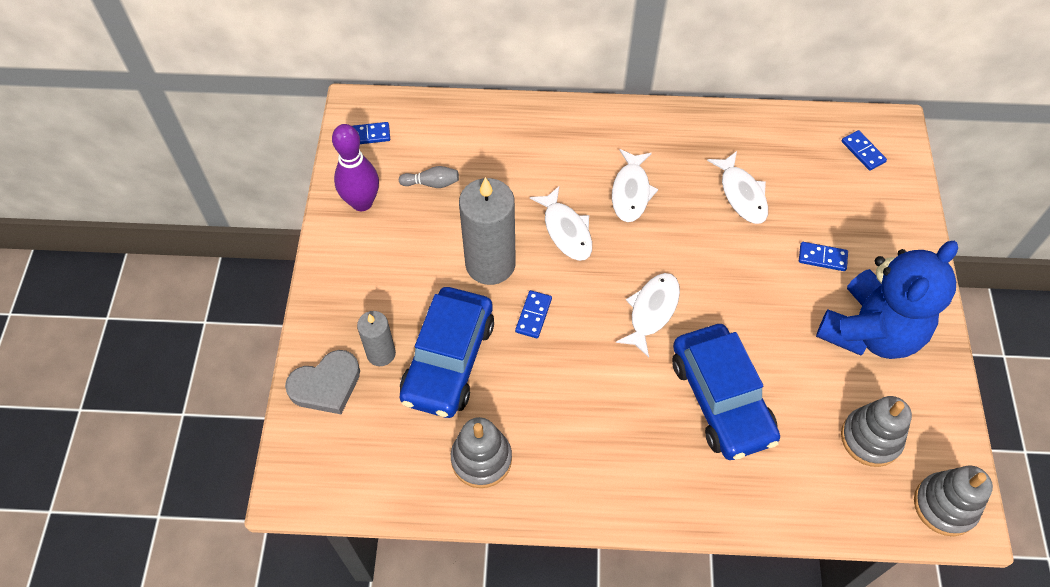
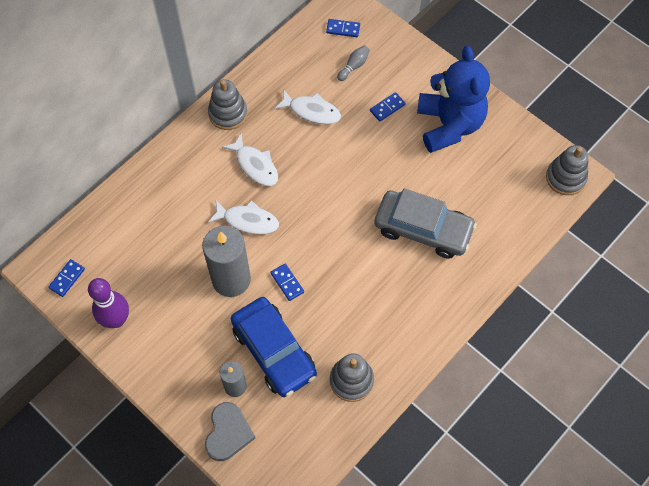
camera: 50 degrees left, 5 degrees up
grey bowling pin [399,166,459,188] -> grey bowling pin moved to [337,45,370,81]
white fish [616,273,680,357] -> none
blue car [672,324,780,460] -> grey car [374,188,477,259]
grey stacking toy [841,396,912,467] -> grey stacking toy moved to [208,80,247,130]

